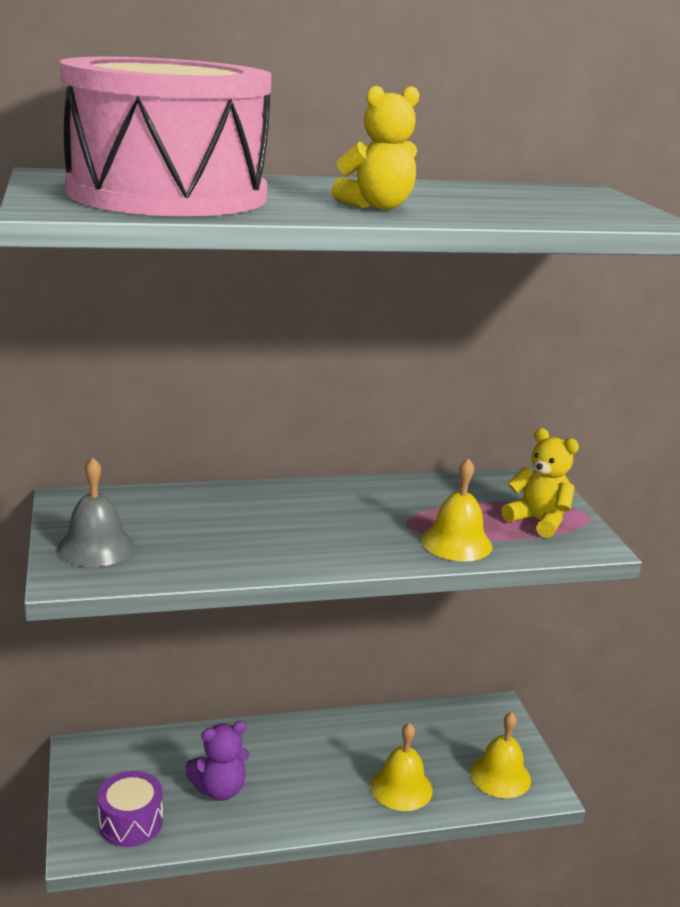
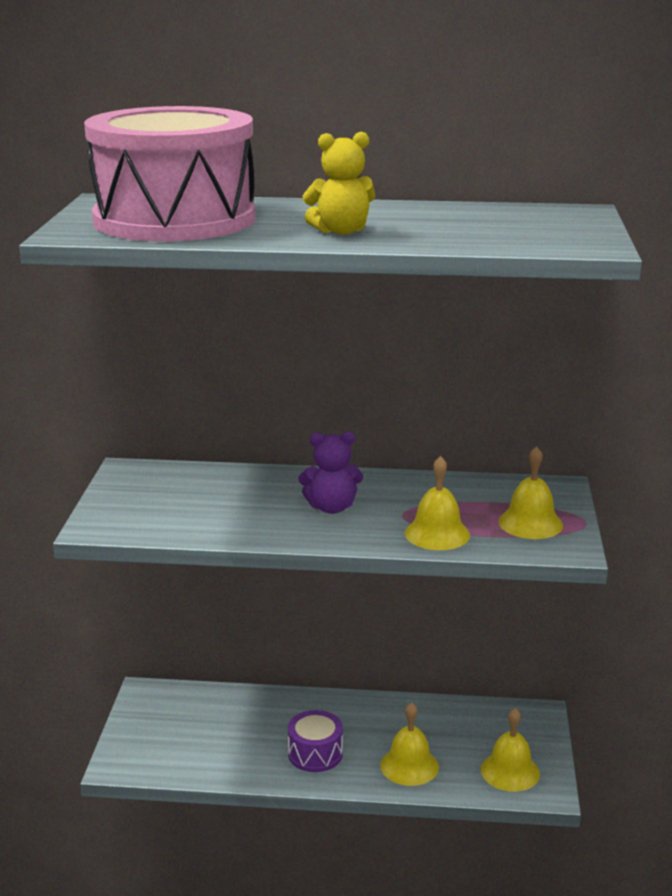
camera: 20 degrees right, 0 degrees up
grey bell [57,457,134,567] -> none
purple drum [97,771,163,847] -> purple drum moved to [288,710,343,772]
purple teddy bear [185,721,249,801] -> purple teddy bear moved to [298,431,363,514]
yellow teddy bear [501,428,579,538] -> yellow bell [498,446,563,539]

